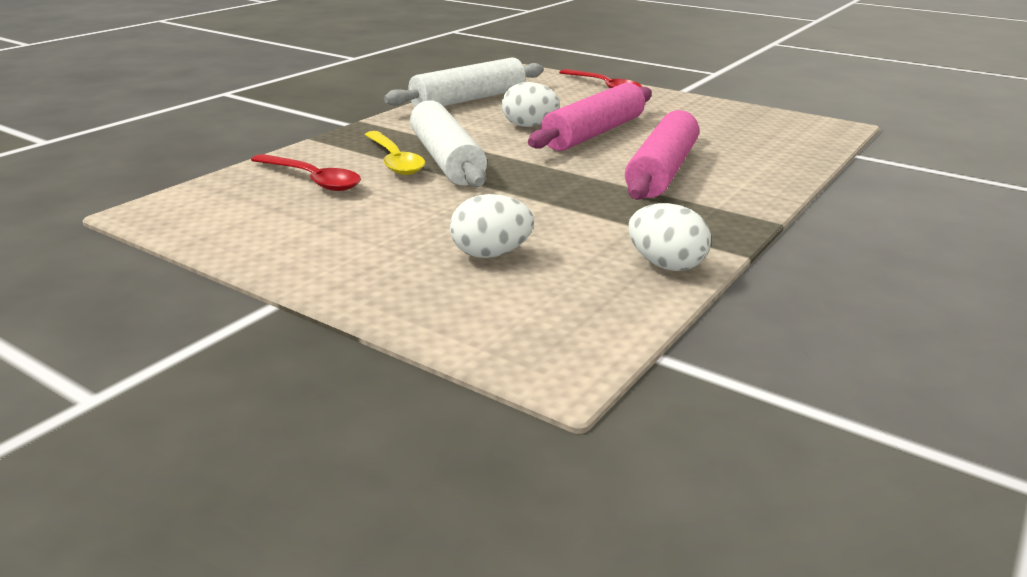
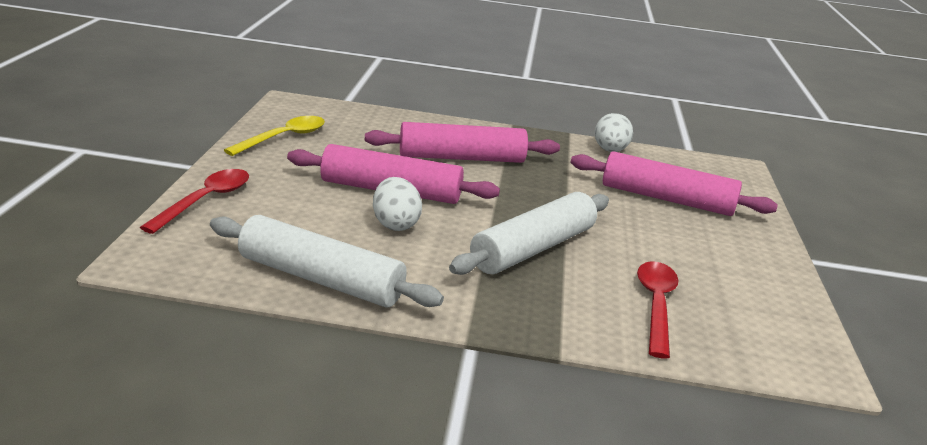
camera: 120 degrees left, 0 degrees up
yellow spoon [364,131,425,175] -> yellow spoon moved to [224,116,325,156]
white egg [450,194,534,258] -> pink rolling pin [571,151,778,216]

